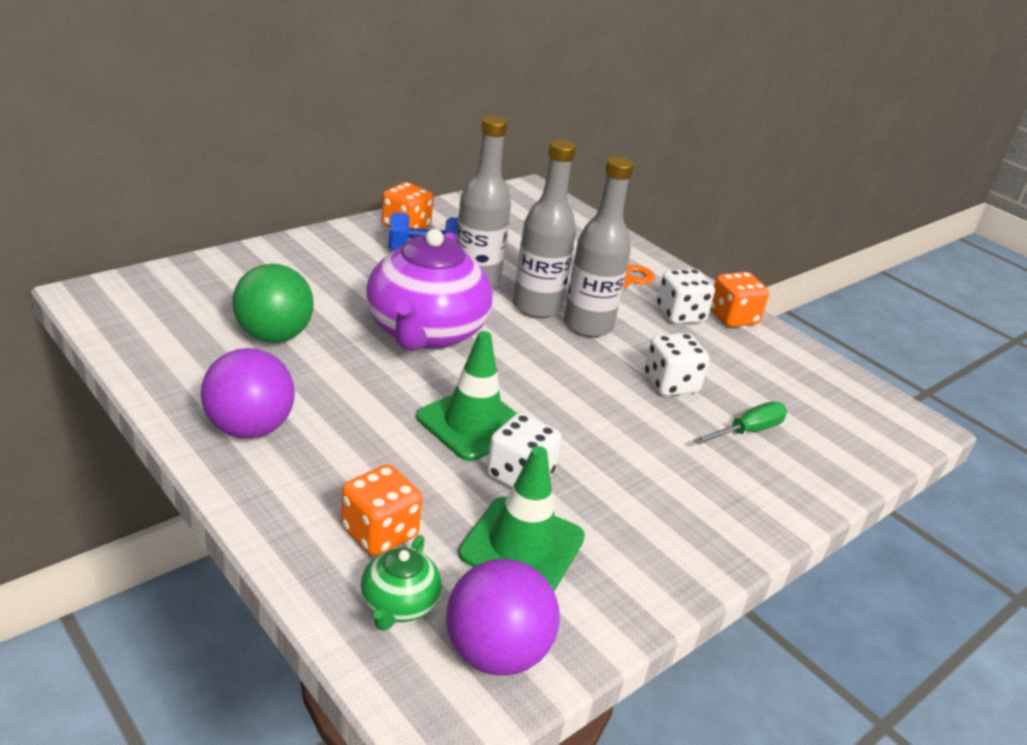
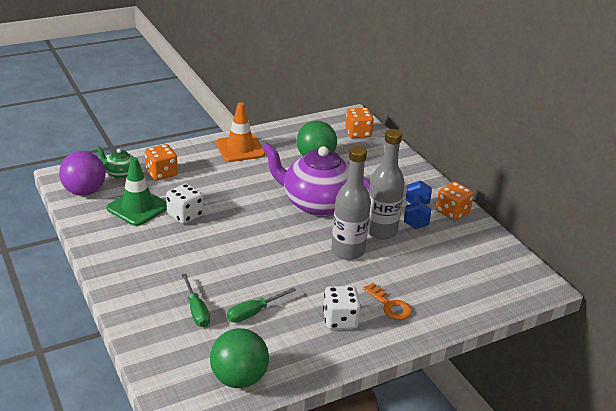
camera: 105 degrees right, 0 degrees up
purple ball [201,348,295,439] -> orange traffic cone [216,102,265,162]
green traffic cone [416,331,517,461] -> none
grey bottle [564,156,634,337] -> none
white dice [644,333,710,396] -> none
orange dice [710,272,769,327] -> orange dice moved to [345,108,374,138]
none -> green ball [210,328,269,388]
none -> green screwdriver [227,288,296,323]

